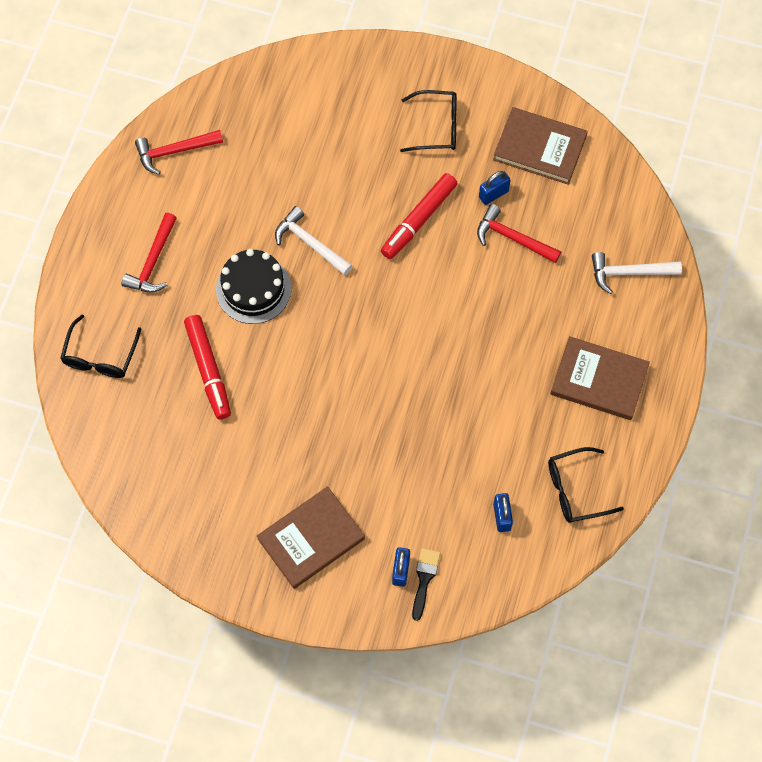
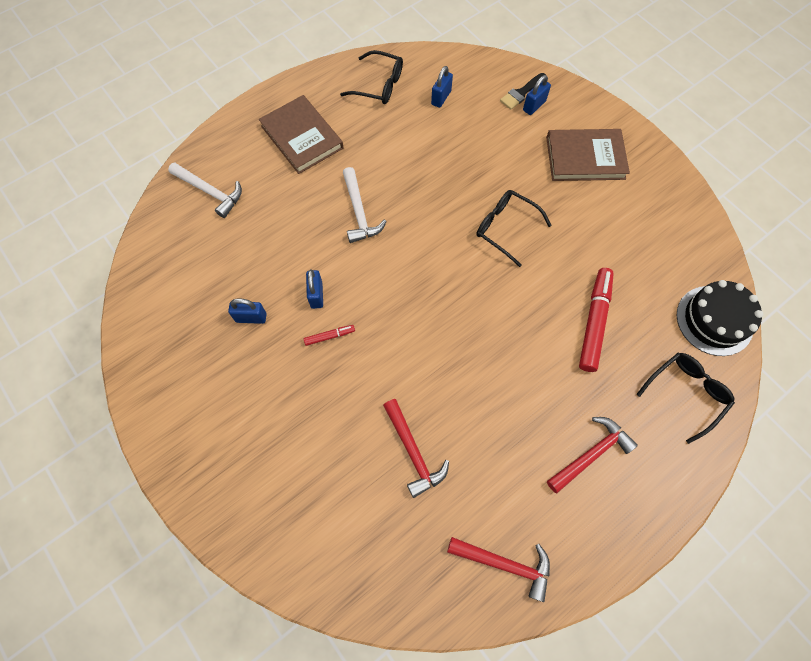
camera: 145 degrees left, 0 degrees up
black cake [216,249,291,324] -> black cake moved to [677,280,763,356]
white hammer [275,206,353,275] -> white hammer moved to [343,167,387,243]
red marker [381,173,457,259] -> red marker [304,325,355,346], size x0.47
black glasses [400,90,457,152] -> black glasses moved to [476,190,552,267]
red hammer [477,204,561,263] -> red hammer moved to [383,399,449,498]
brown book [493,107,588,185] -> none
none -> blue padlock [306,269,323,309]

